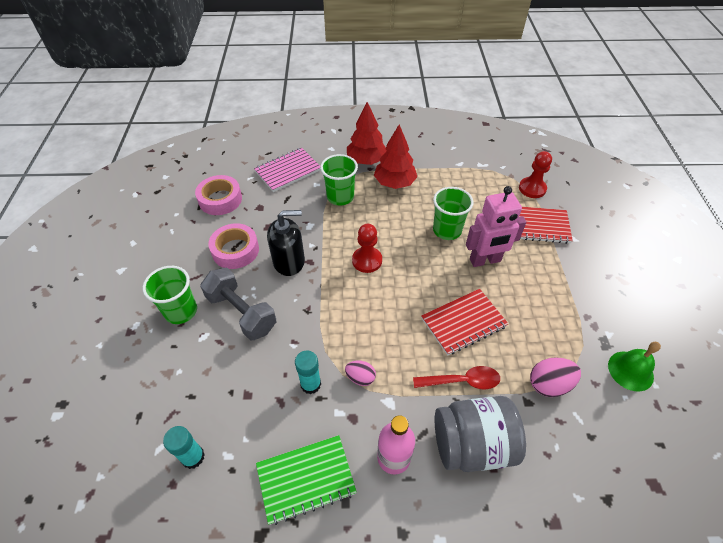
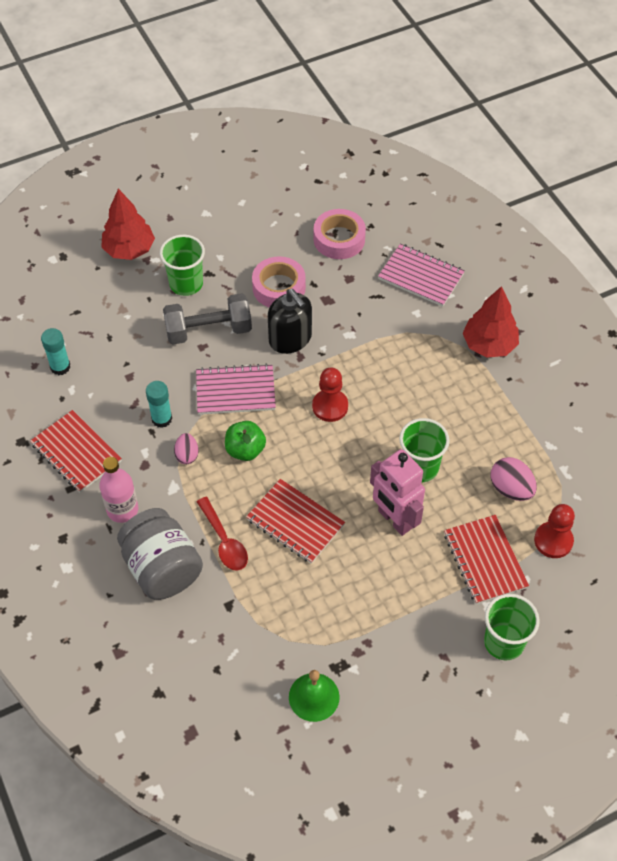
camera: 65 degrees right, 5 degrees up
grey dumbbell [200,268,276,340] -> grey dumbbell turned 60 degrees clockwise [163,293,252,344]
green notebook [256,435,357,525] -> red notebook [30,410,122,492]
green cup [320,154,358,205] -> green cup moved to [484,594,540,661]
red tree [374,124,417,189] -> red tree moved to [101,189,155,260]
pink egg [530,357,581,397] -> pink egg moved to [491,457,537,501]
none -> pink notebook [196,364,276,415]
none -> green apple [225,421,266,461]

